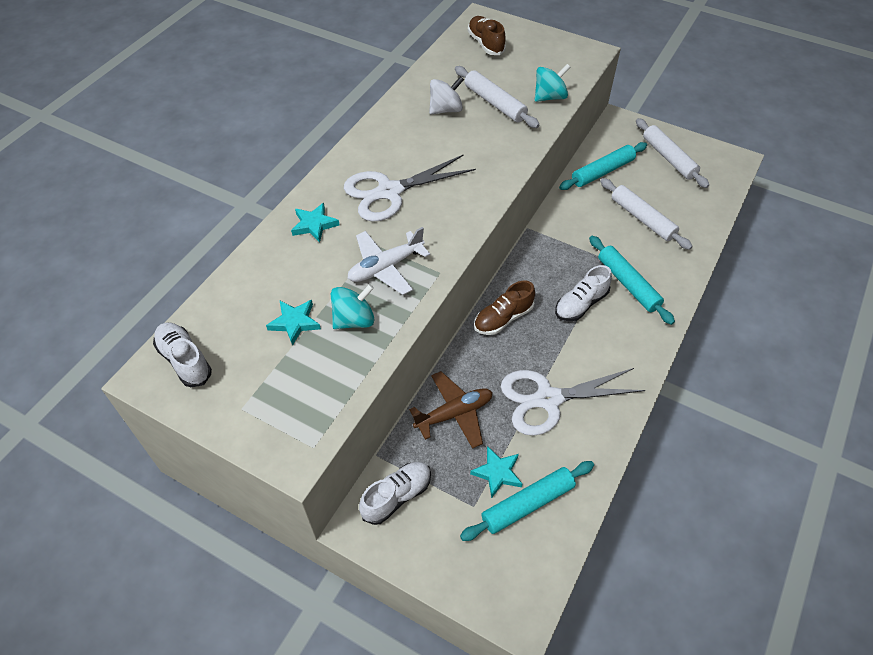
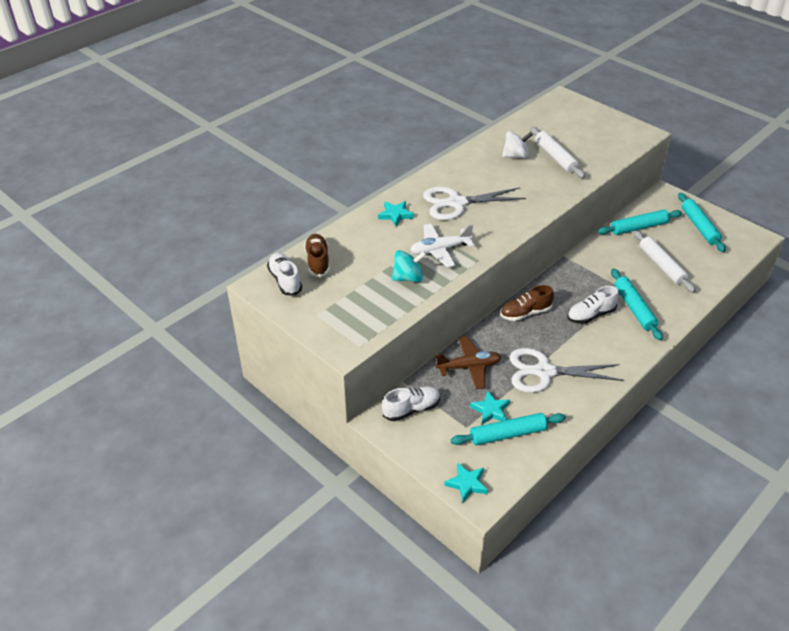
camera: 15 degrees right, 10 degrees down
turquoise star [266,300,321,346] -> turquoise star moved to [444,463,488,503]
brown shoe [468,16,506,55] -> brown shoe moved to [304,234,330,277]
turquoise spinning top [535,64,570,102] -> none
white rolling pin [636,118,709,188] -> turquoise rolling pin [678,193,726,252]

